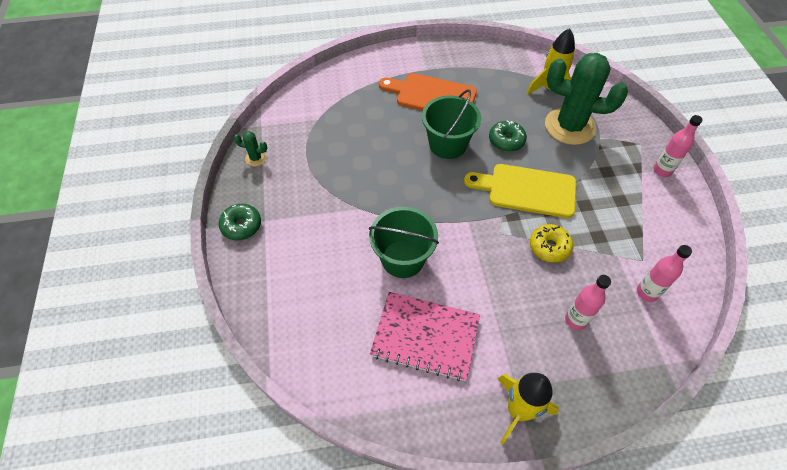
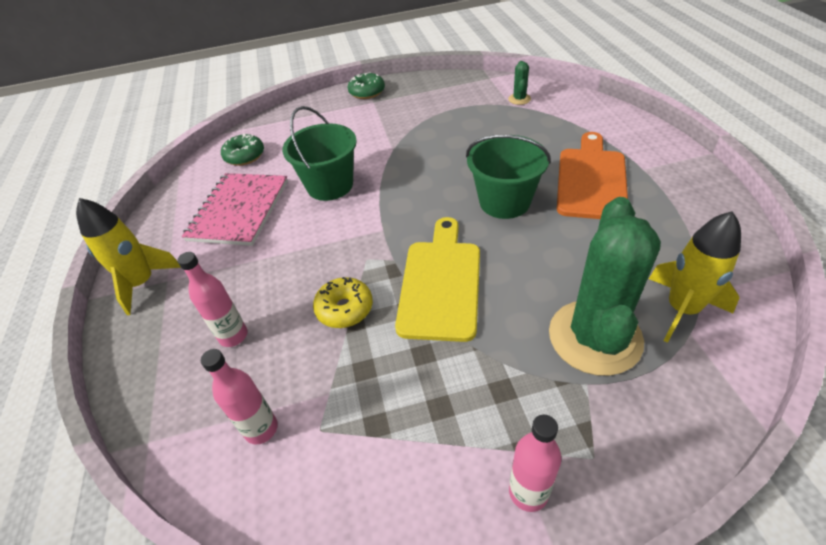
camera: 90 degrees right, 10 degrees down
green cactus [234,131,267,166] -> green cactus moved to [508,61,531,105]
green donut [489,120,527,152] -> green donut moved to [221,133,264,166]

